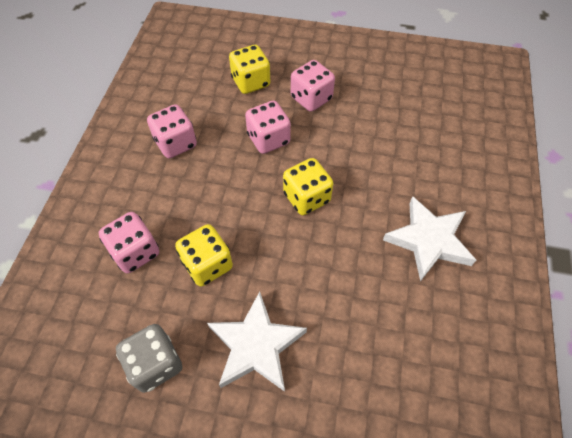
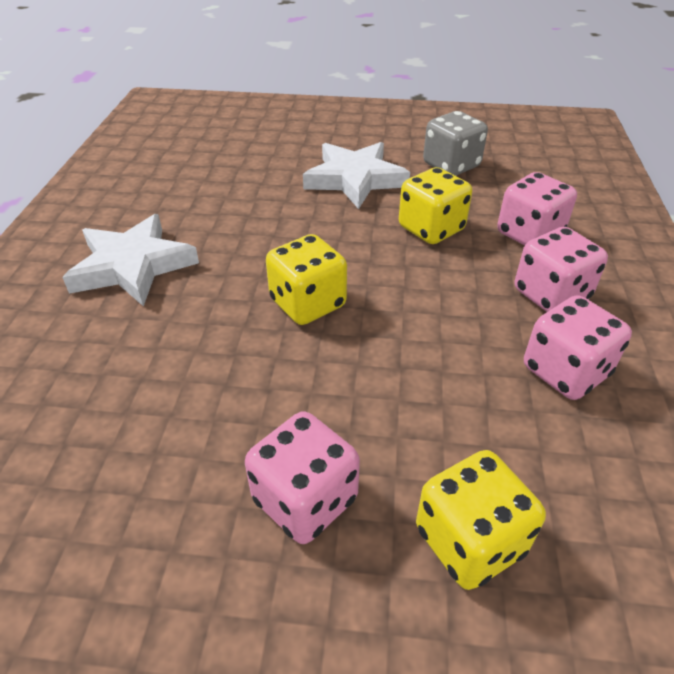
camera: 175 degrees right, 15 degrees down
pink dice [245,101,291,154] -> pink dice moved to [515,227,608,312]

